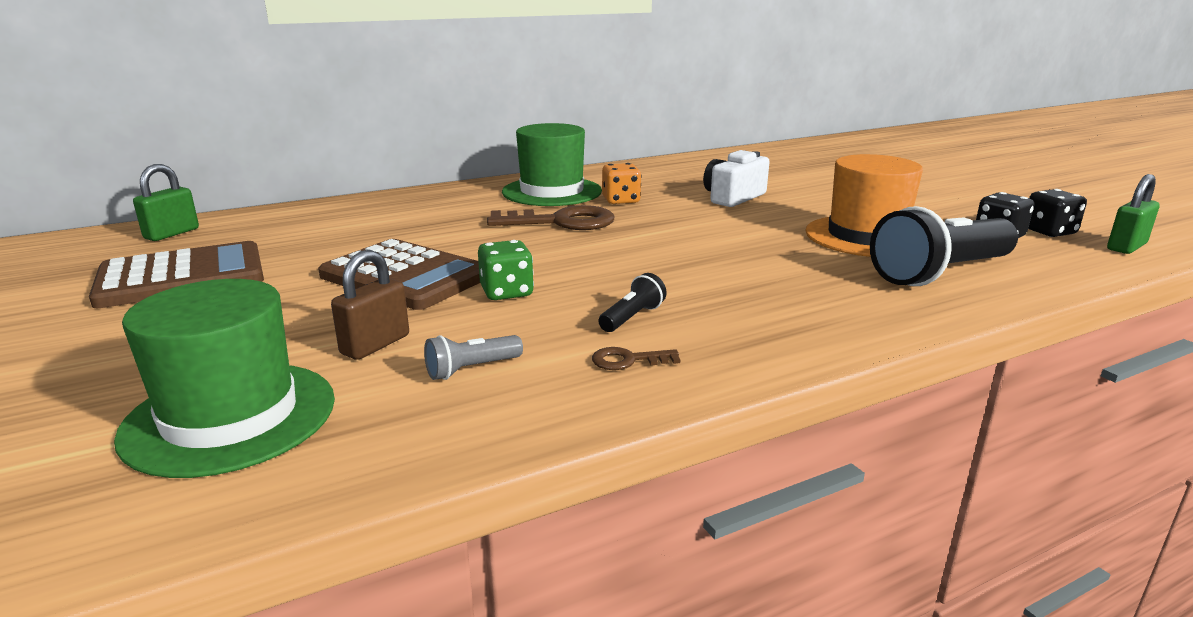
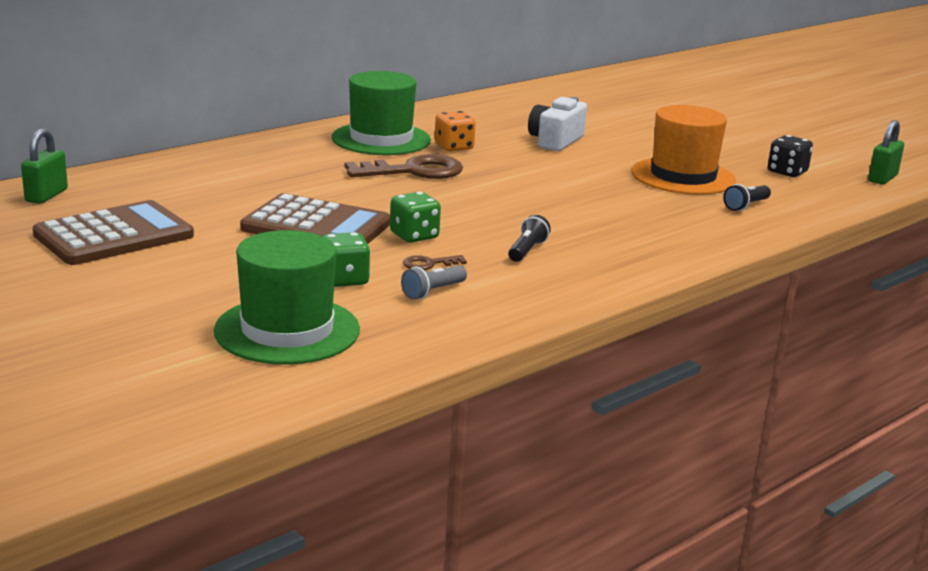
camera: 15 degrees left, 0 degrees up
brown padlock [331,250,409,360] -> green dice [323,232,371,287]
brown key [592,347,680,370] -> brown key moved to [403,255,467,270]
black flashlight [870,206,1018,286] -> black flashlight [723,184,771,211], size x0.44
black dice [1028,189,1087,237] -> none

